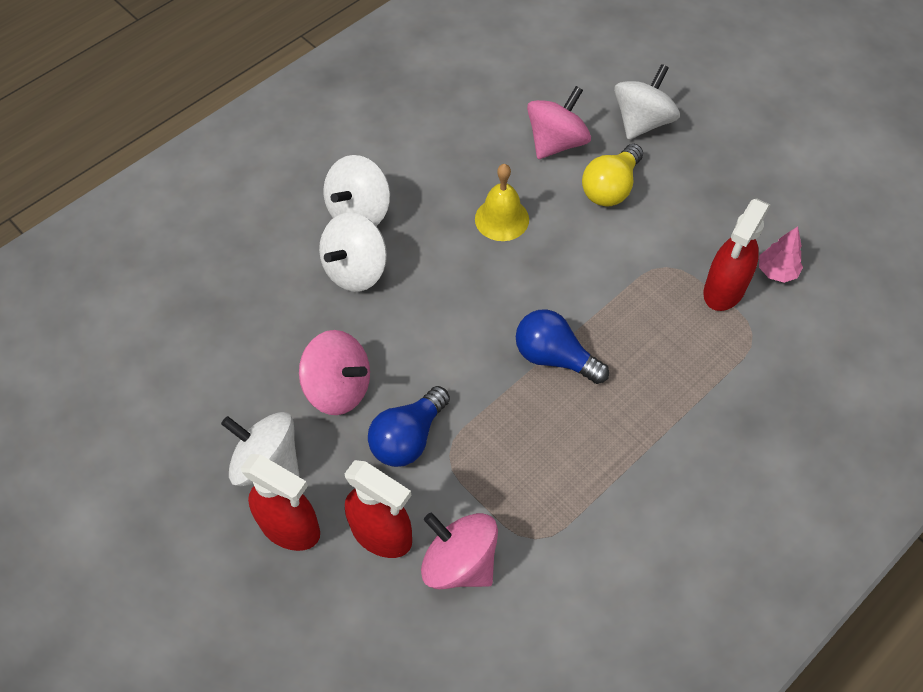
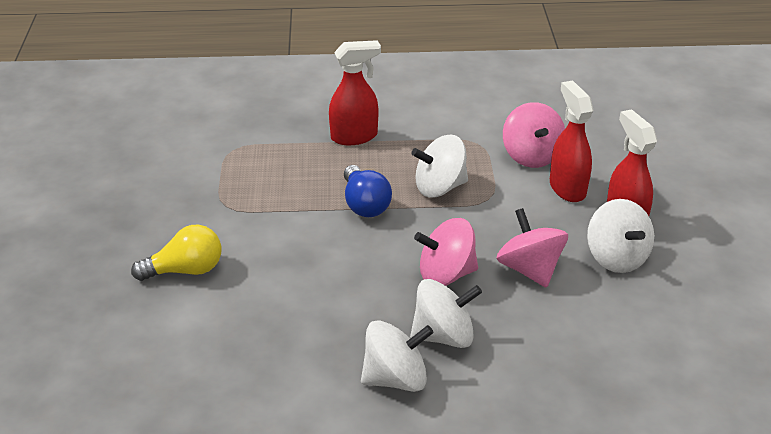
camera: 140 degrees left, 20 degrees down
blue light bulb [368,386,450,467] -> none
yellow bell [475,164,529,241] -> none
pink spinning top [527,86,591,159] -> pink spinning top moved to [414,218,478,286]
white spinning top [614,64,680,140] -> white spinning top moved to [411,135,468,198]
red spray bottle [703,199,770,311] -> red spray bottle moved to [329,40,381,145]
pink tree [759,227,803,283] -> none

